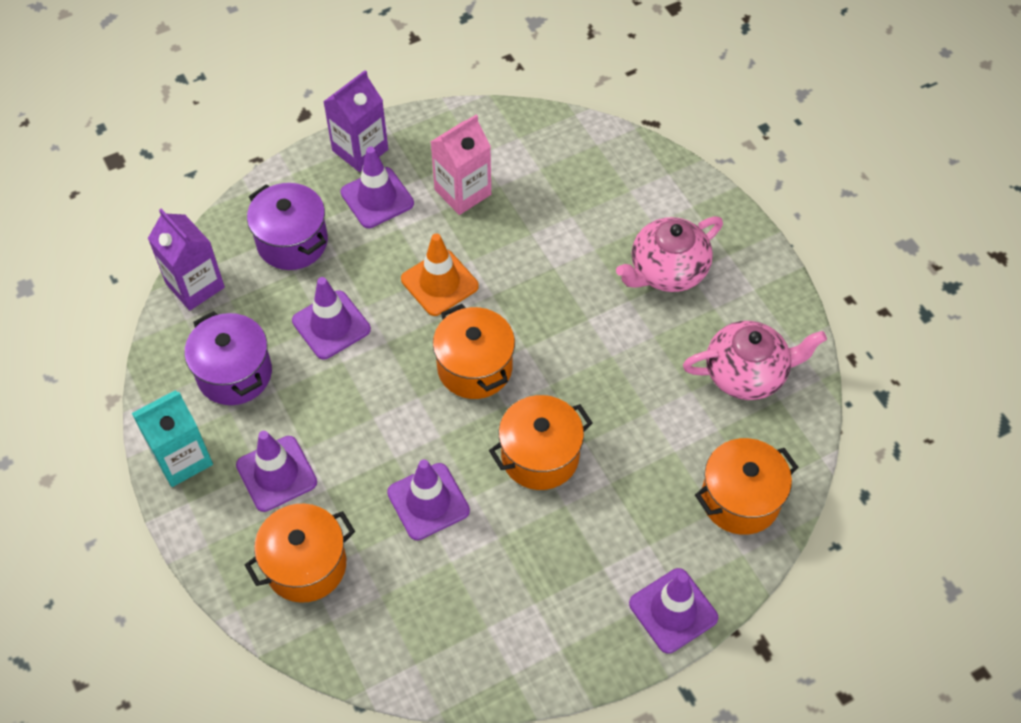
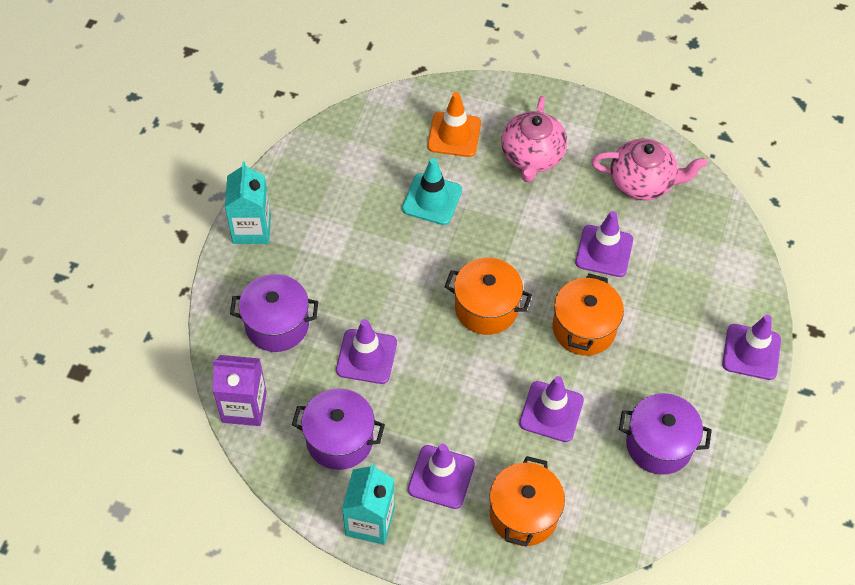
camera: 45 degrees left, 0 degrees up
purple carton [323,70,388,172] -> turquoise carton [225,161,271,244]
purple traffic cone [341,147,414,228] -> purple traffic cone moved to [575,211,633,277]
orange traffic cone [401,234,479,316] -> orange traffic cone moved to [427,92,481,157]
pink carton [431,115,491,215] -> none
pink teapot [683,321,827,400] -> pink teapot turned 60 degrees clockwise [591,139,707,200]
orange pot [695,438,799,535] -> none
none -> turquoise traffic cone [402,158,462,225]
none -> purple pot [619,393,712,475]

